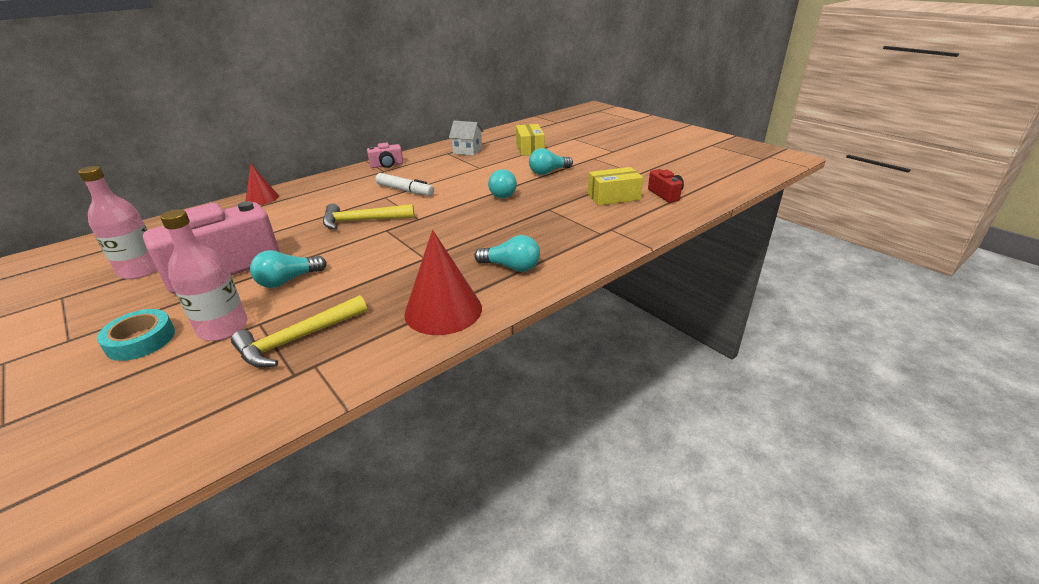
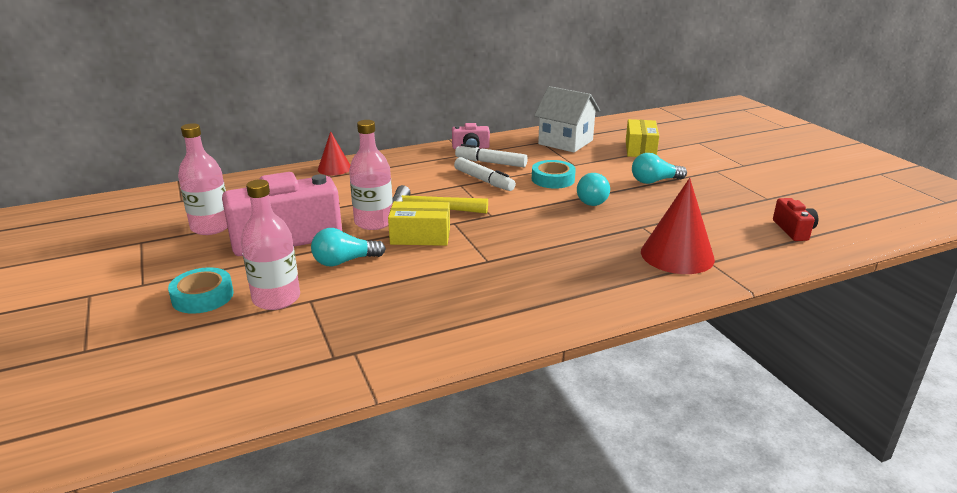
camera: 15 degrees right, 5 degrees down
yellow hammer [231,295,367,368] -> none
red cone [404,230,482,335] -> red cone moved to [641,178,715,274]
white house [449,120,484,156] -> white house [534,86,600,153], size x1.54
turquoise light bulb [474,235,540,272] -> none
yellow box [588,167,643,206] -> yellow box moved to [388,201,450,246]
none -> pink bottle [349,120,393,230]
none -> white marker [455,144,528,167]
none -> turquoise tape [532,160,576,189]

